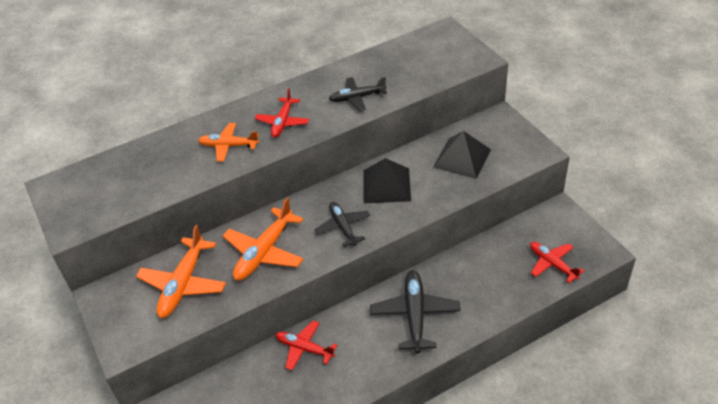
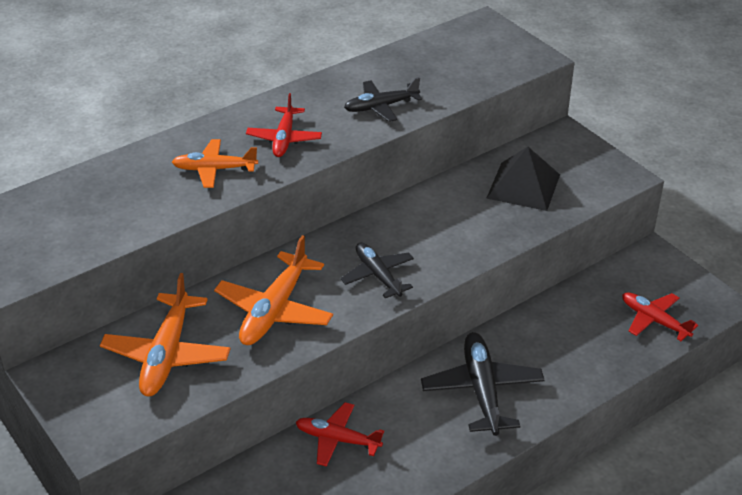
camera: 10 degrees left, 5 degrees down
black pyramid [363,158,411,203] -> none

